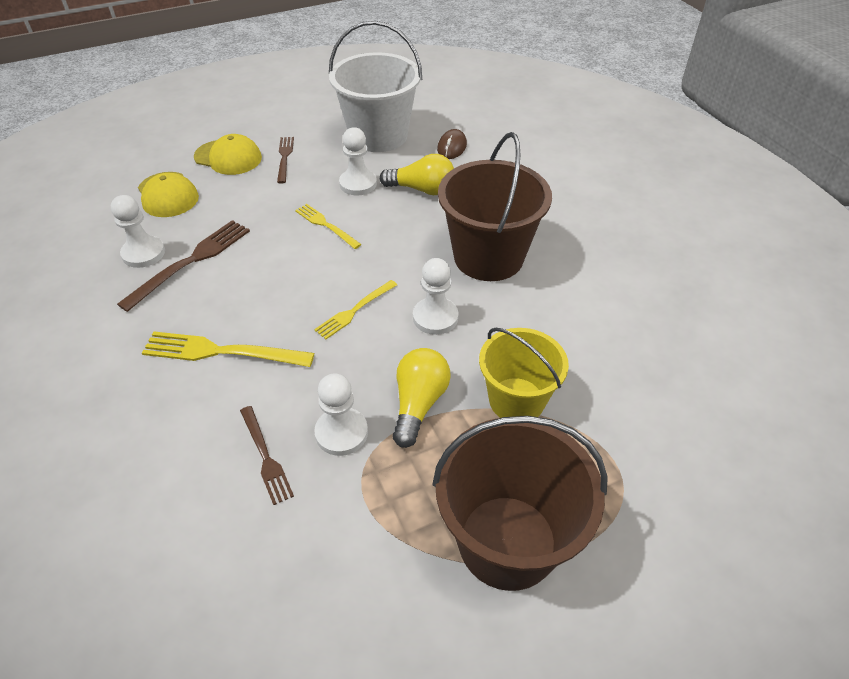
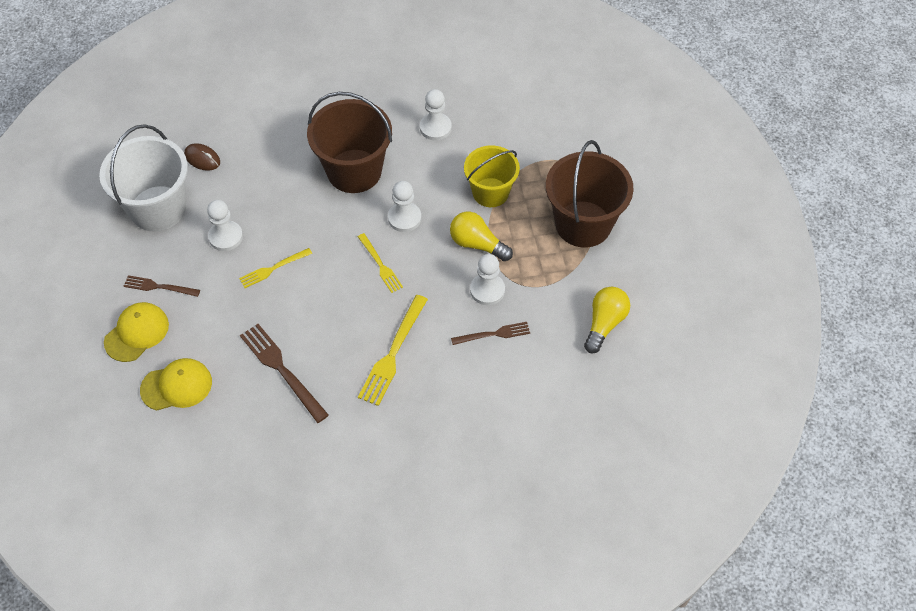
camera: 75 degrees left, 10 degrees up
white pawn [111,195,165,268] -> white pawn moved to [420,89,452,141]
yellow light bulb [380,154,454,195] -> yellow light bulb moved to [584,287,630,353]

